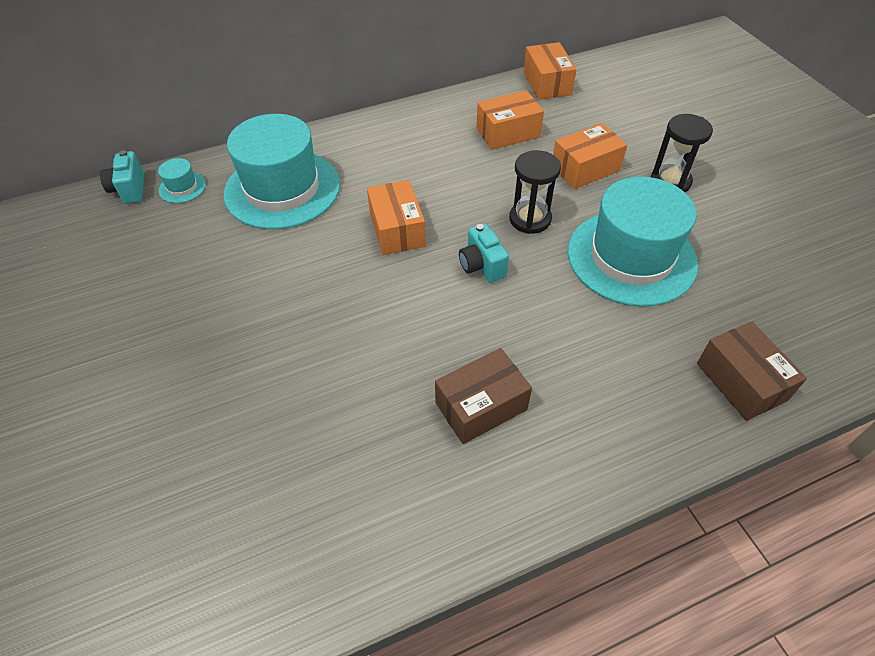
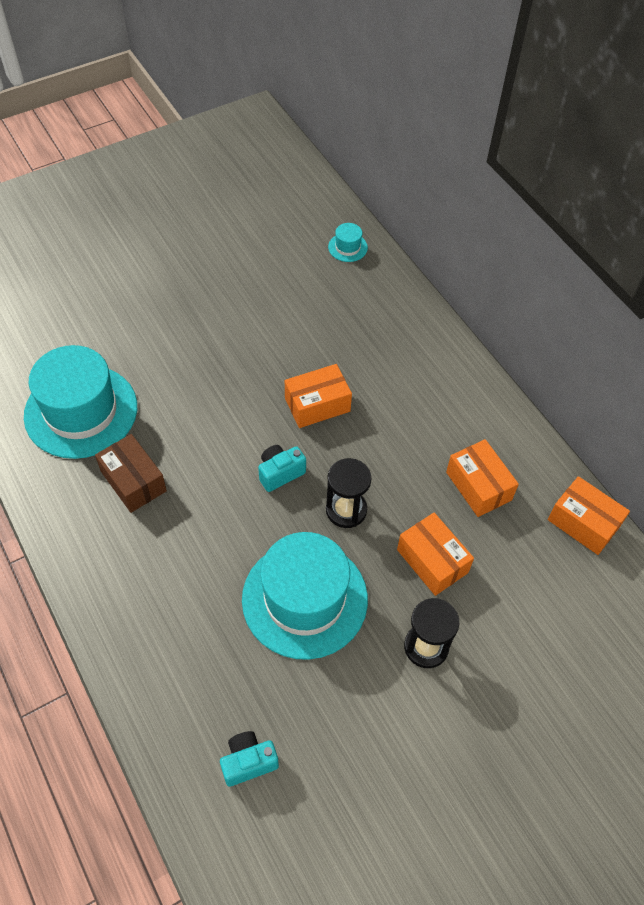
camera: 80 degrees right, 5 degrees up
turquoise camera [100,150,144,204] -> turquoise camera moved to [220,731,279,787]
turquoise hat [224,114,340,229] -> turquoise hat moved to [24,345,137,459]
orange box [523,42,577,100] -> orange box turned 60 degrees clockwise [548,476,630,555]
brown box [697,322,807,421] -> none

